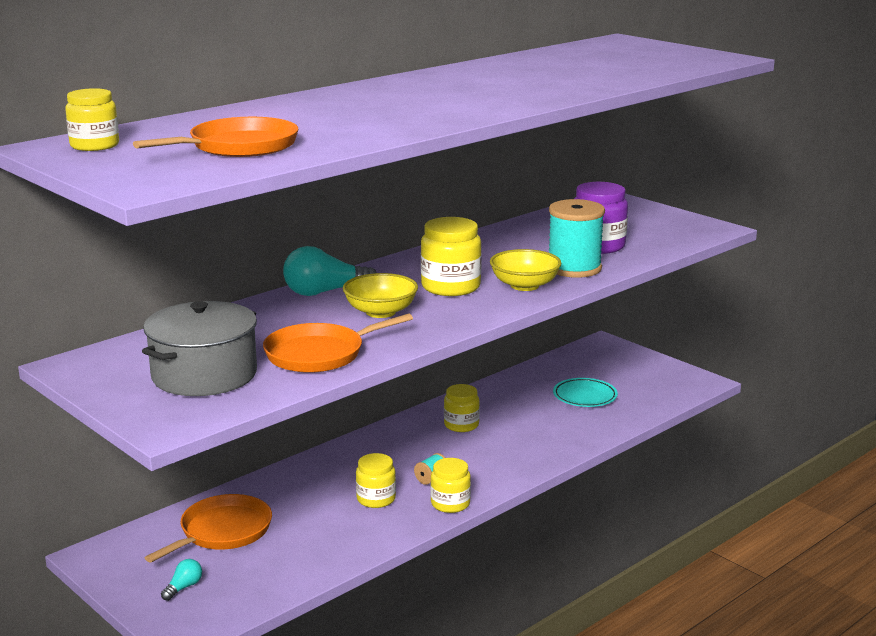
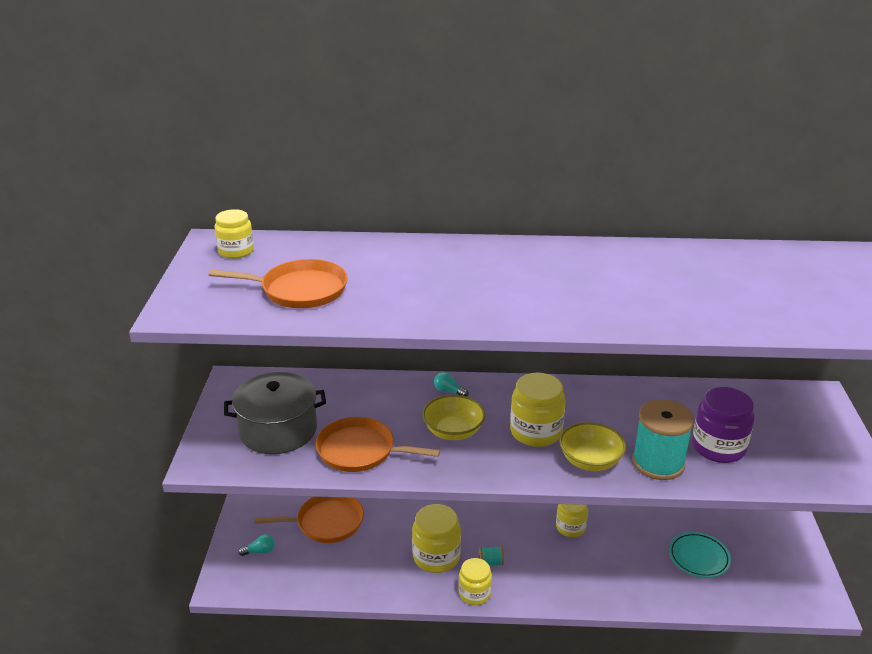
camera: 45 degrees right, 10 degrees up
turquoise light bulb [283,246,377,296] -> turquoise light bulb [434,372,469,397], size x0.48
yellow jar [356,453,396,508] -> yellow jar [412,504,461,573], size x1.53

